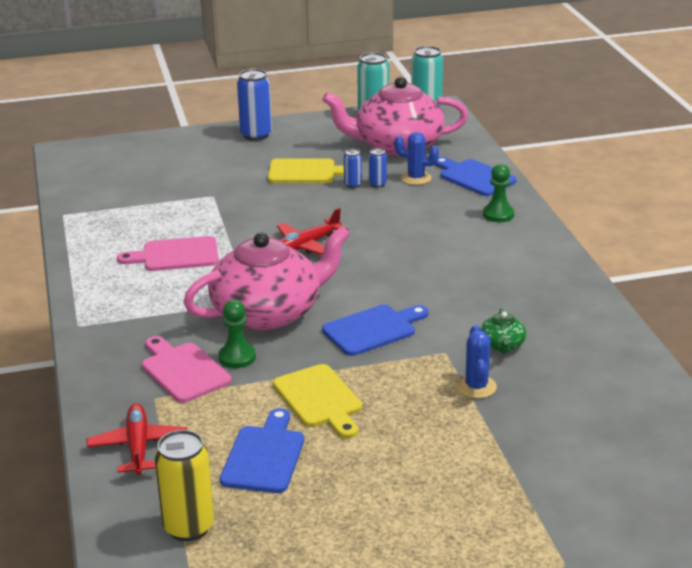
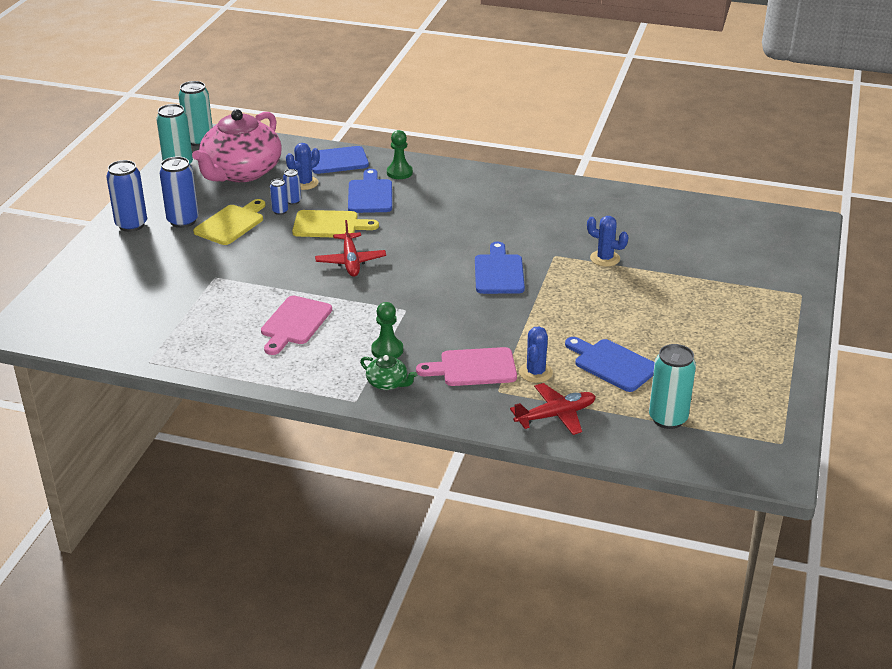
camera: 60 degrees left, 5 degrees up
red plane [87,403,187,475] -> red plane turned 135 degrees clockwise [510,383,596,435]
yellow can [155,430,214,541] -> turquoise can [649,344,696,429]
pink teapot [183,226,350,330] -> none
green pawn [219,300,256,368] -> green pawn moved to [371,302,403,358]
yellow cutting board [273,364,362,439] -> yellow cutting board moved to [292,210,379,237]
green teapot [480,308,526,354] -> green teapot moved to [360,355,417,390]
none -> blue can [159,157,199,228]
none -> blue cutting board [348,169,392,213]
none -> blue cactus [519,326,553,383]

